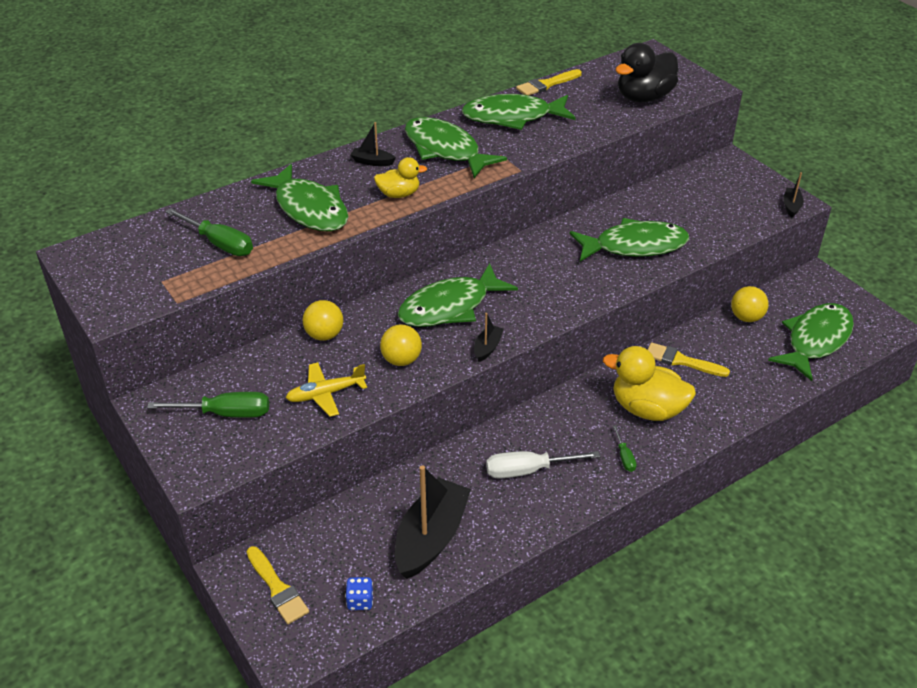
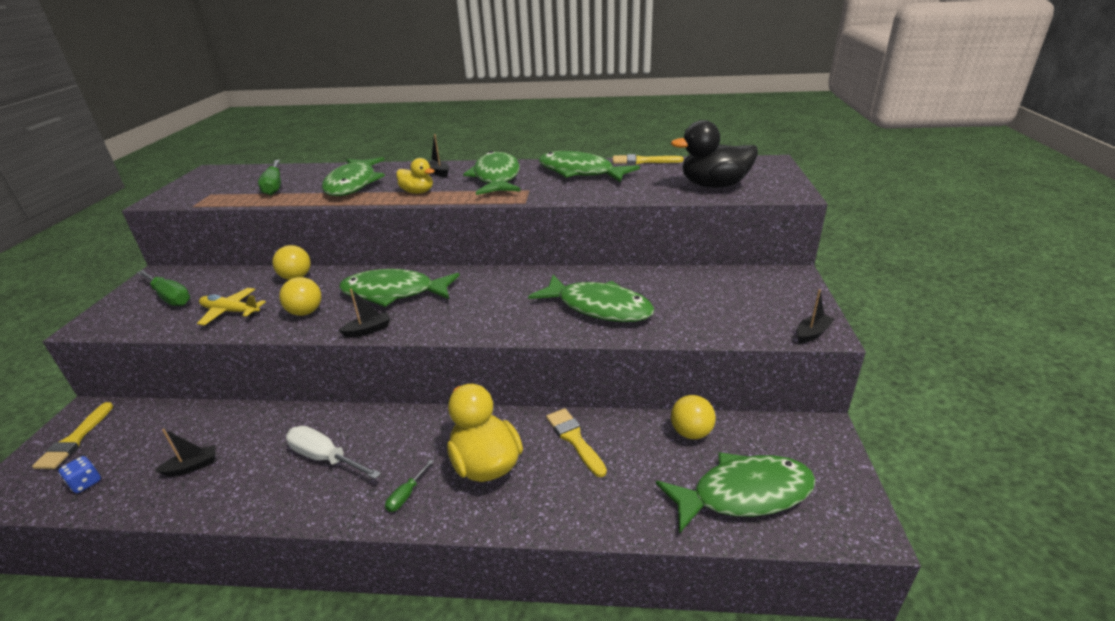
camera: 40 degrees right, 10 degrees down
black boat [395,465,471,579] -> black boat [155,429,215,476], size x0.45

